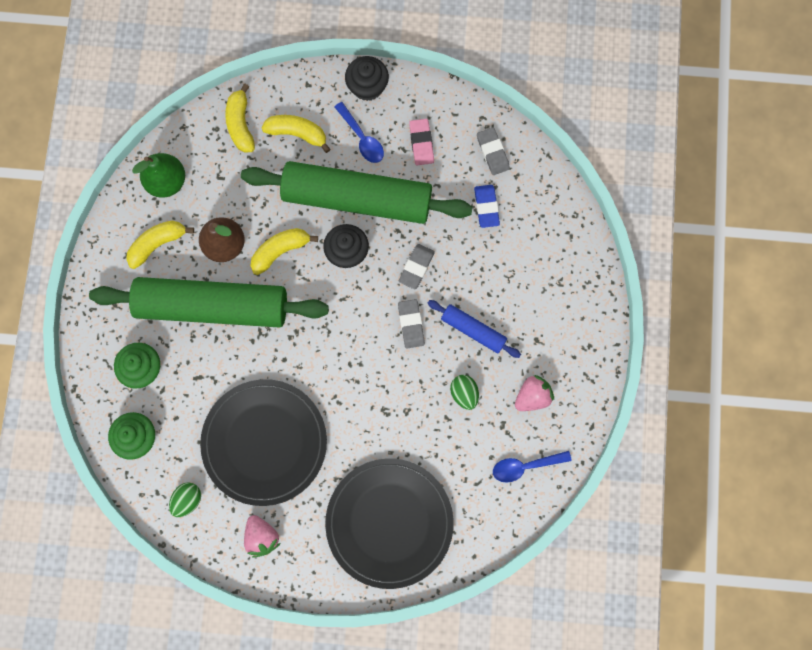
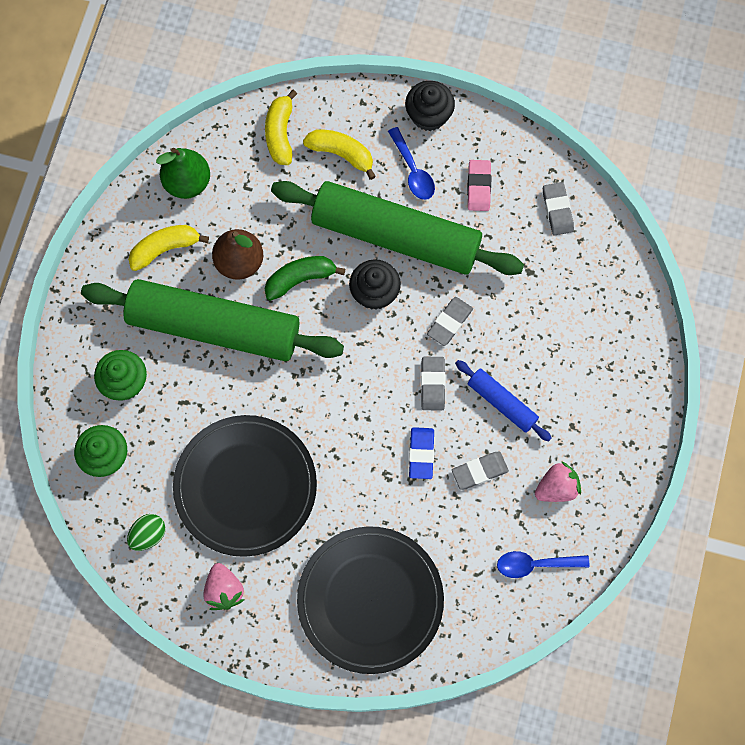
camera: 10 degrees right, 5 degrees down
yellow banana [250,228,318,275] -> green banana [264,256,345,301]
green egg [450,375,479,410] -> grey eraser [452,452,509,490]
blue eraser [474,185,500,228] -> blue eraser moved to [409,427,434,479]

